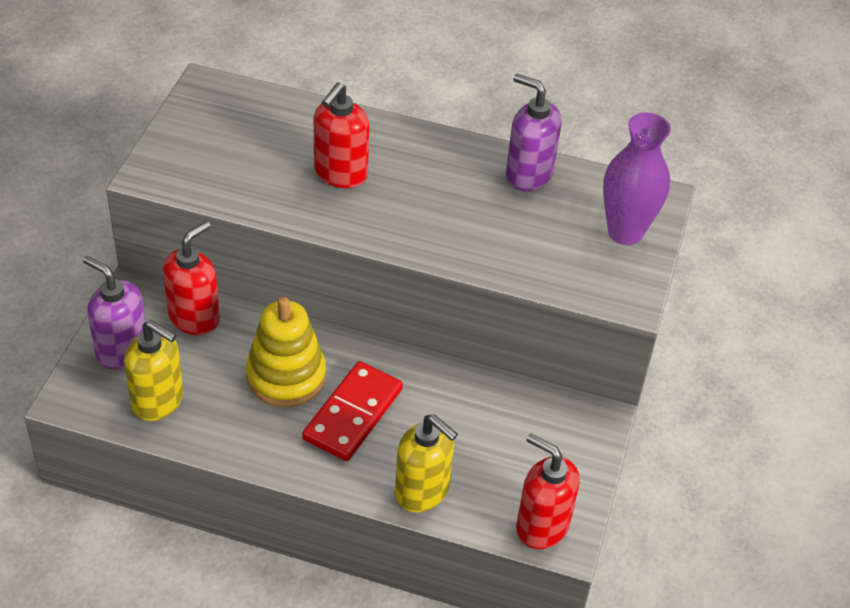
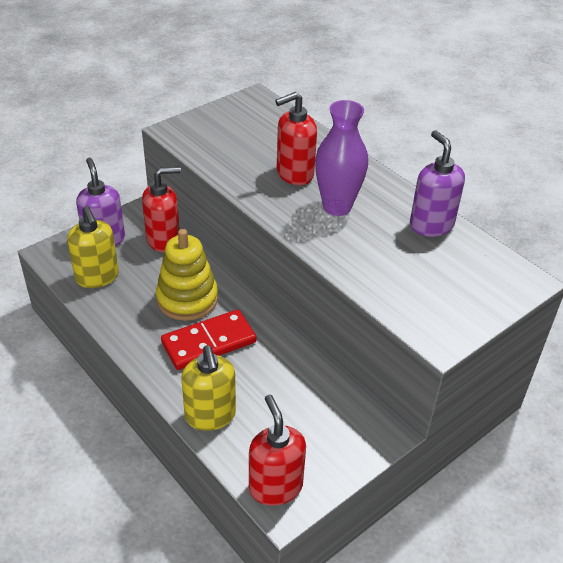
camera: 35 degrees right, 5 degrees down
purple vase [603,112,671,245] -> purple vase moved to [315,100,368,216]

